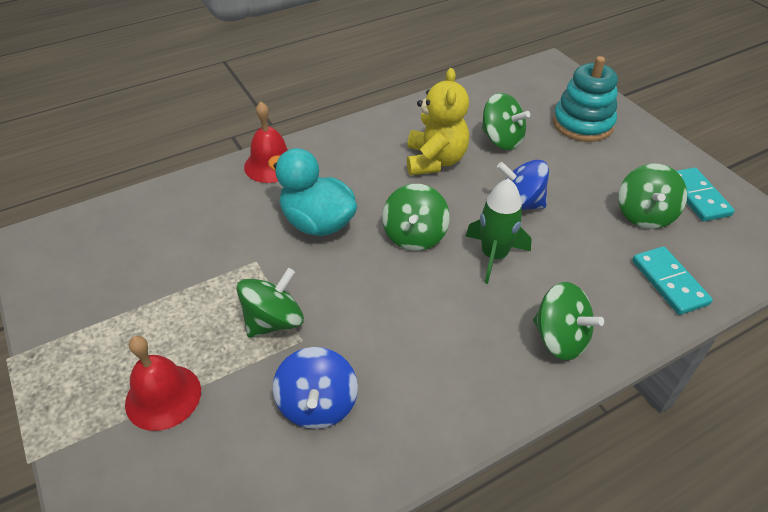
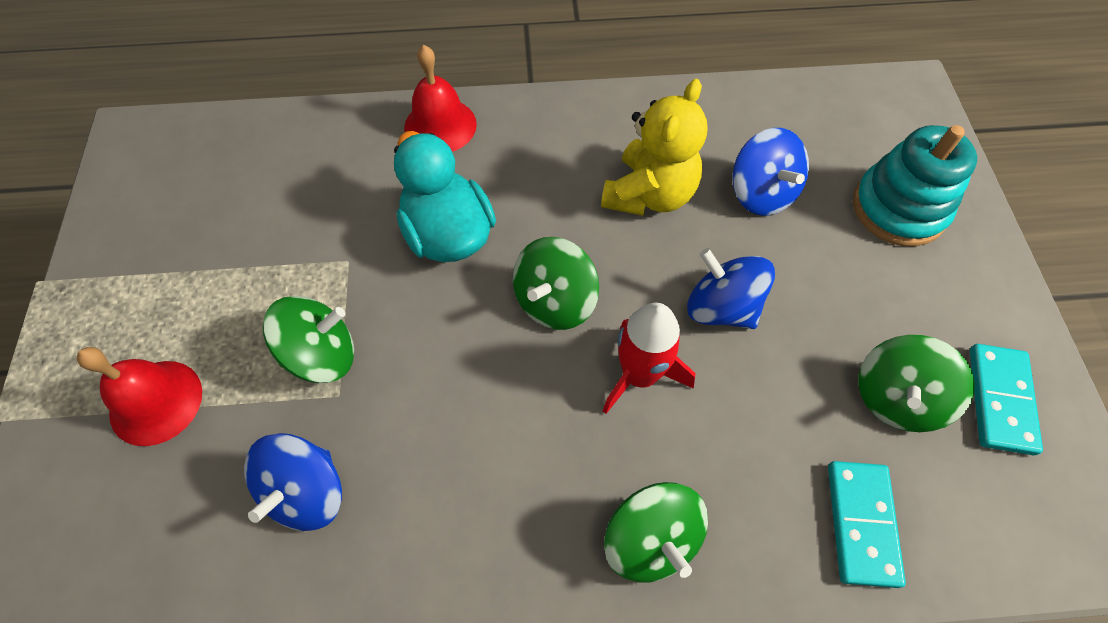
camera: 25 degrees right, 15 degrees up
green rocket [466,178,532,284] -> red rocket [603,303,696,414]
green spinning top [482,93,530,150] -> blue spinning top [732,128,809,216]

